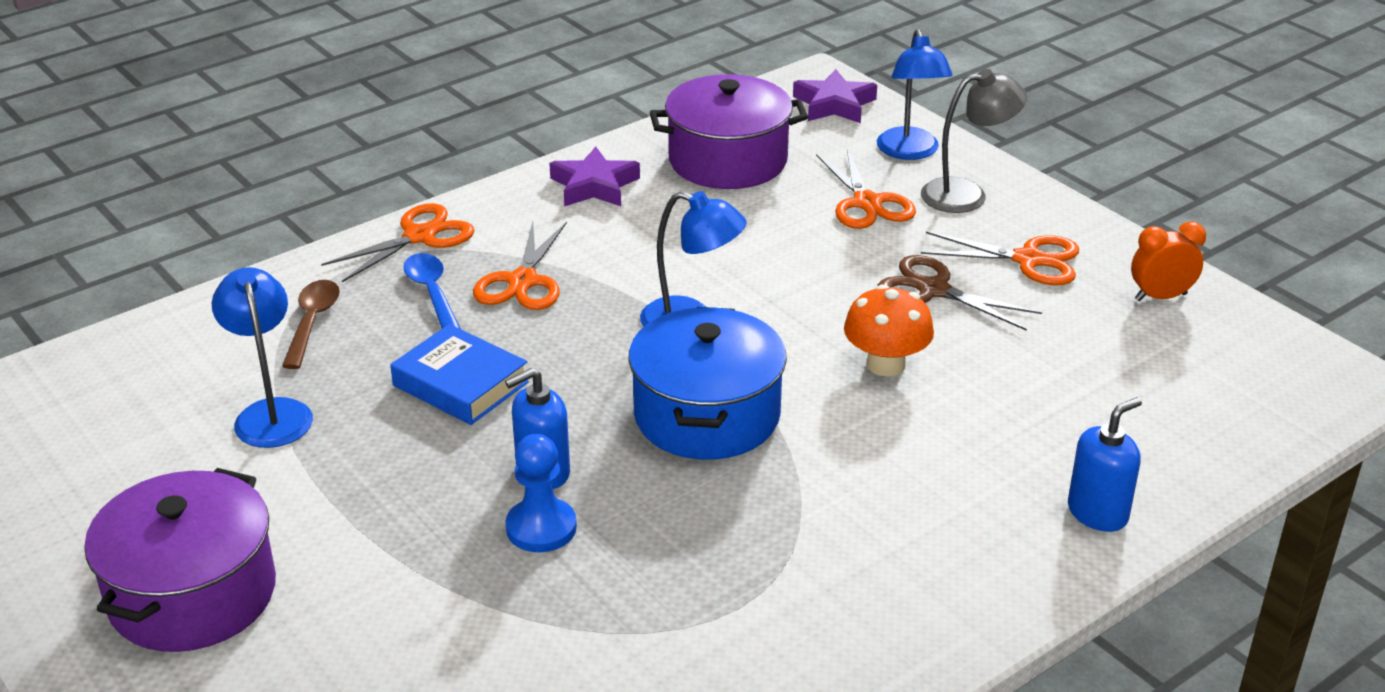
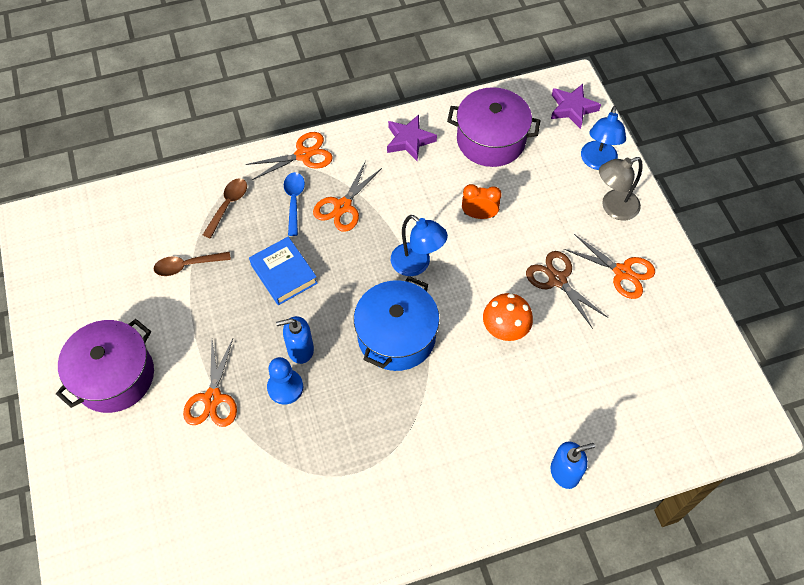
camera: 20 degrees right, 25 degrees up
blue lamp [212,267,313,448] -> brown spoon [154,252,231,276]
orange scissors [816,149,916,229] -> orange scissors moved to [183,339,237,427]
grey lamp [921,69,1027,213] -> grey lamp turned 150 degrees clockwise [599,157,643,220]
orange clock [1131,221,1206,301] -> orange clock moved to [462,184,502,219]

